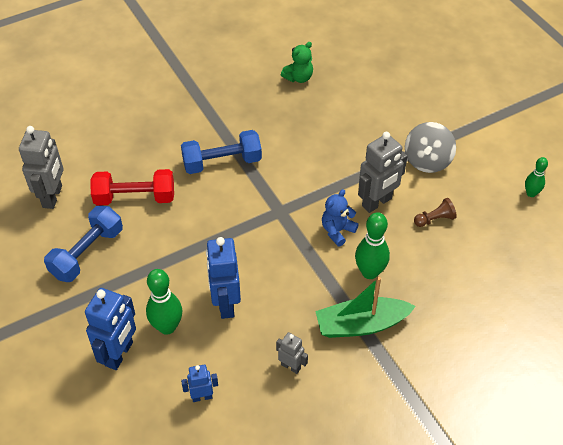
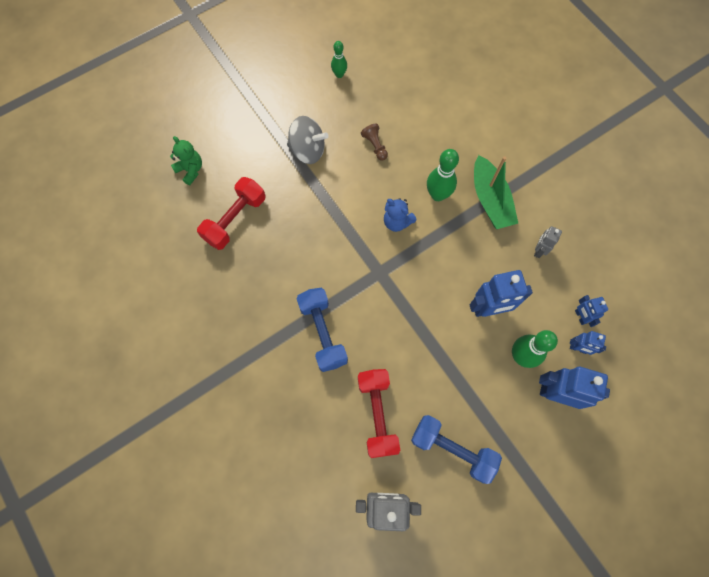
camera: 95 degrees left, 20 degrees up
green teddy bear [281,42,313,83] -> green teddy bear moved to [170,136,202,185]
grey robot [358,132,407,213] -> none
none -> red dumbbell [197,177,265,250]
none -> blue robot [570,331,606,355]

